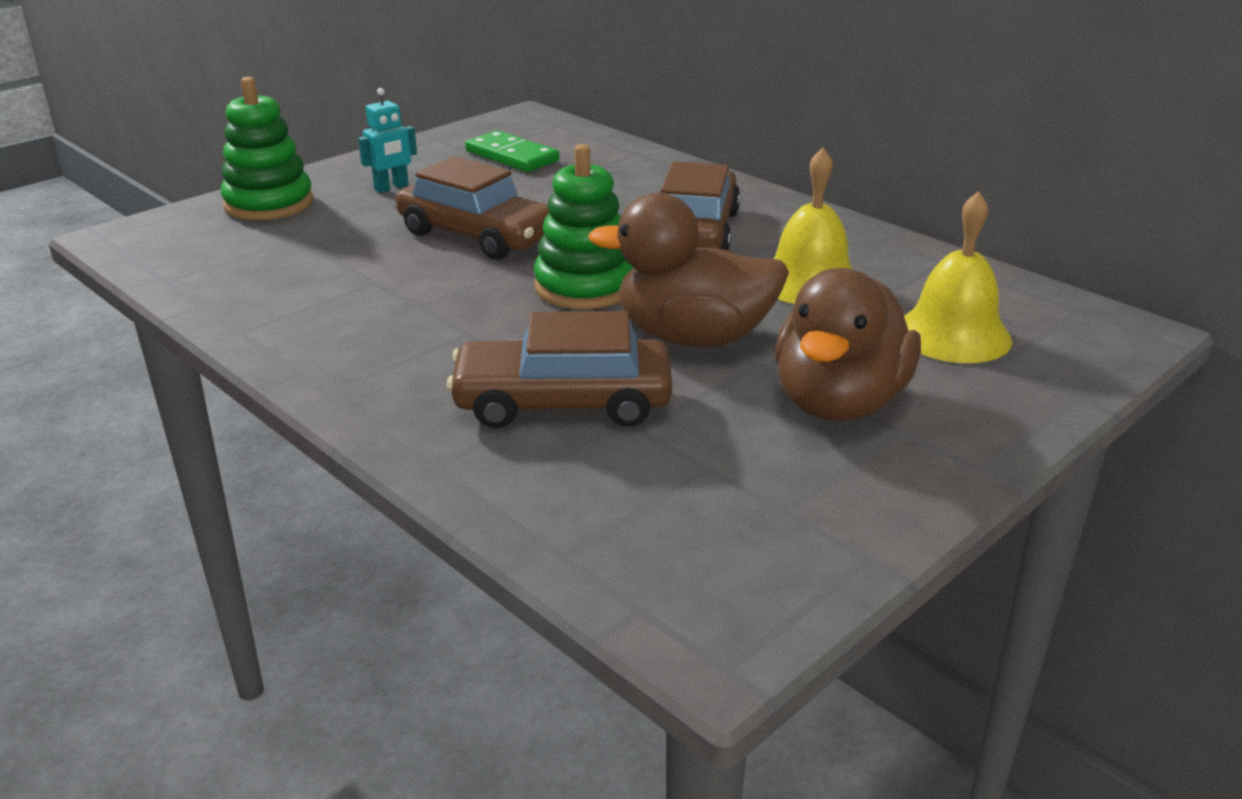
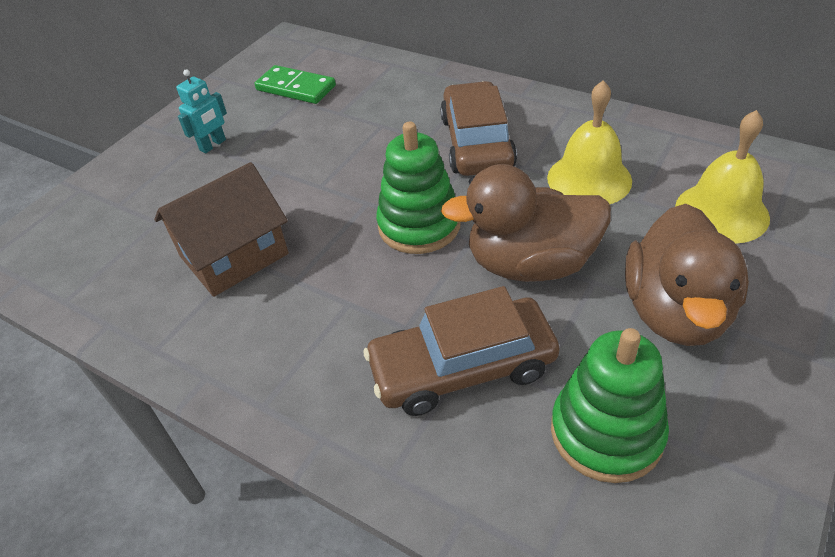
camera: 10 degrees left, 15 degrees up
green stacking toy [221,77,314,221] -> green stacking toy moved to [551,328,669,483]
brown car [396,156,549,260] -> none
none -> brown house [154,162,289,297]

